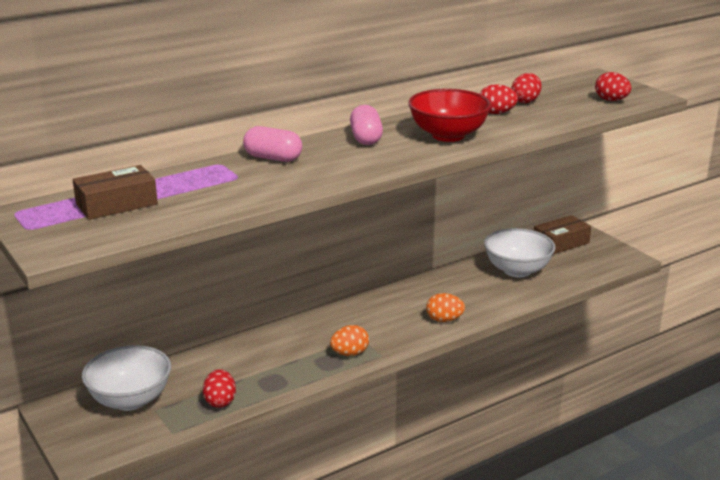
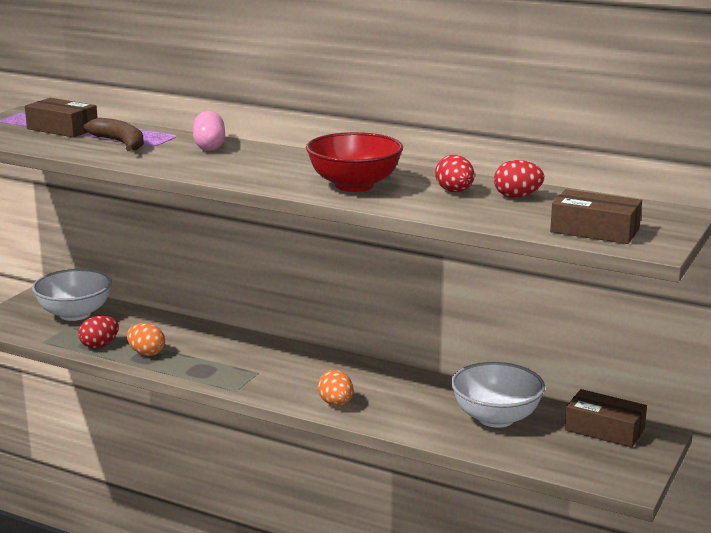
camera: 60 degrees right, 5 degrees down
orange egg [330,325,369,356] -> orange egg moved to [127,323,165,356]
pink capsule [350,105,383,145] -> none
red egg [595,72,631,101] -> brown box [550,189,642,244]
none -> brown banana [83,118,144,151]

